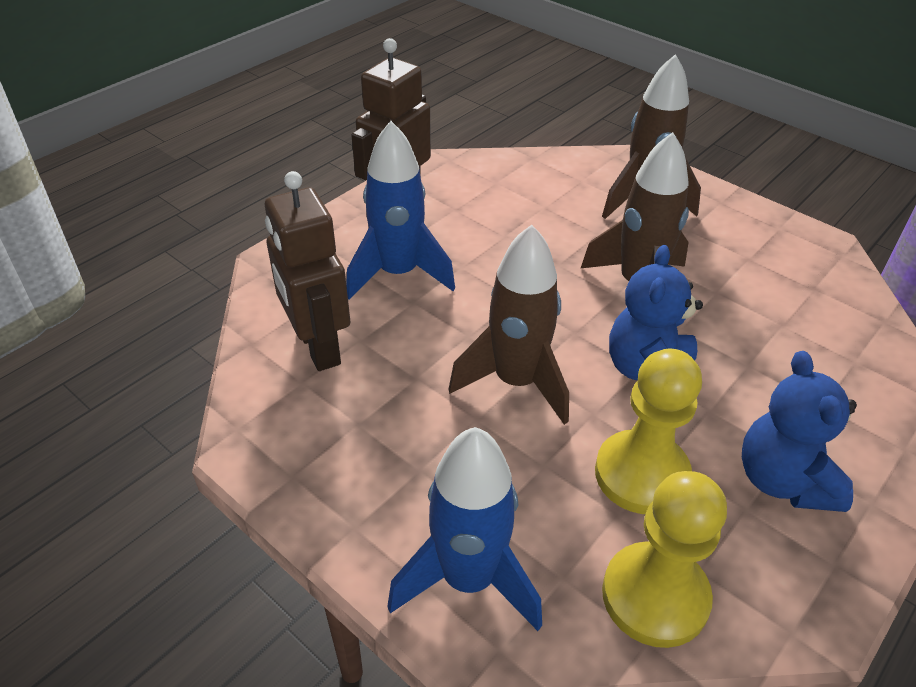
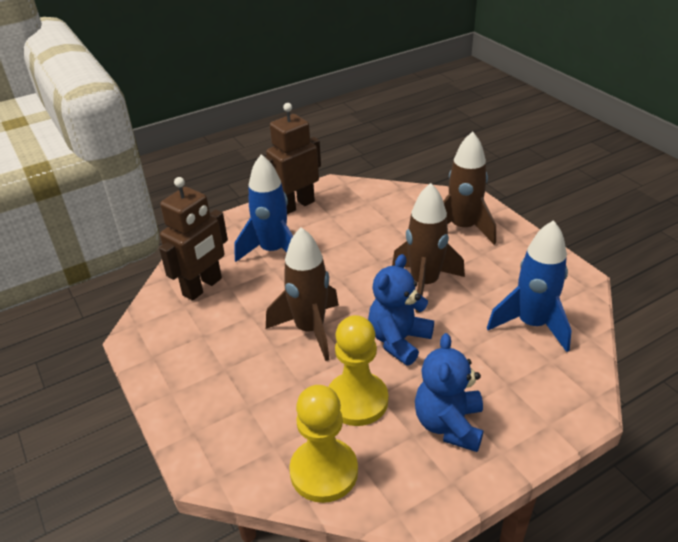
camera: 20 degrees right, 5 degrees down
brown robot [265,171,350,371] -> brown robot turned 135 degrees counterclockwise [159,177,228,301]
blue rocket [387,427,542,631] -> blue rocket moved to [487,220,572,352]

